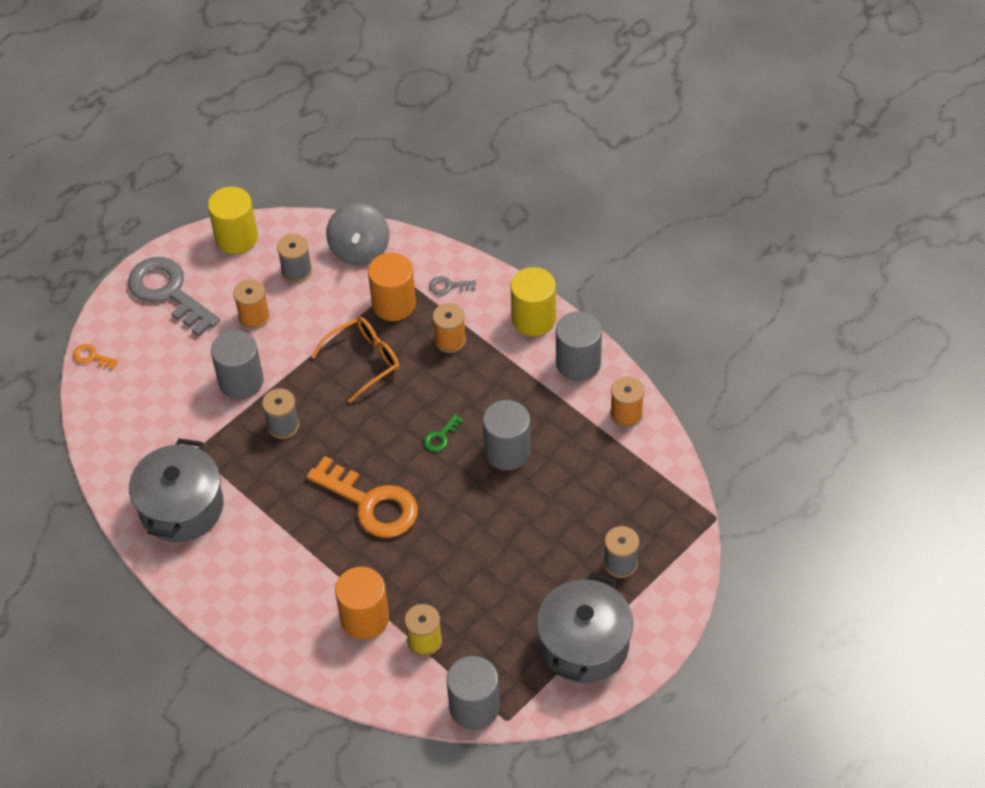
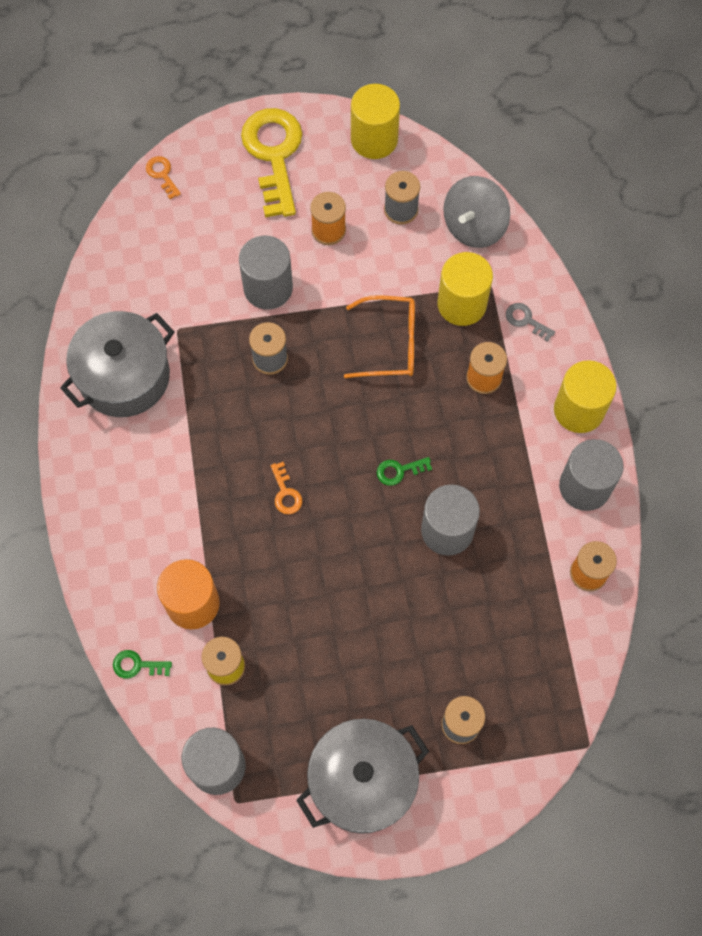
camera: 35 degrees right, 15 degrees up
grey key [128,257,220,337] -> yellow key [241,108,302,217]
orange key [306,456,418,538] -> orange key [271,462,302,514], size x0.41
orange cylinder [368,253,416,321] -> yellow cylinder [438,252,493,326]
none -> green key [113,650,172,679]

